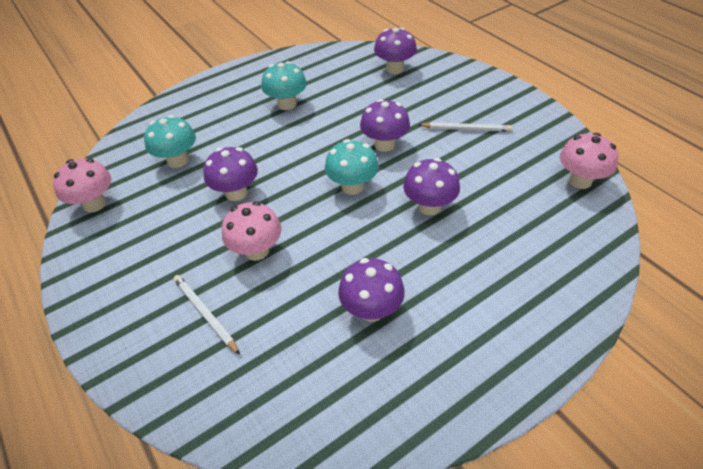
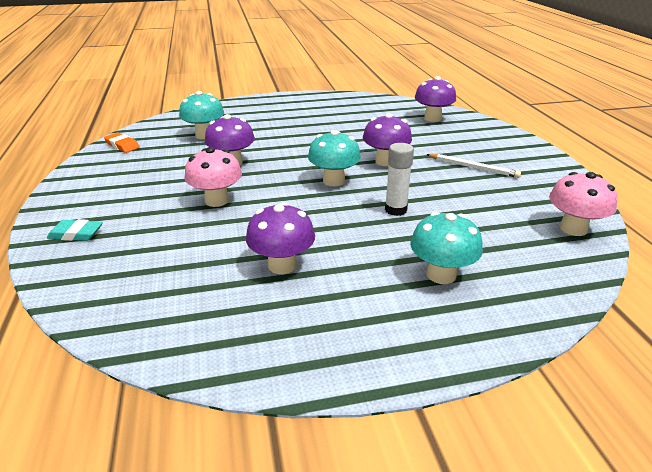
camera: 20 degrees right, 15 degrees down
pink mushroom [53,158,111,213] -> orange eraser [104,132,140,153]
white pencil [174,275,240,355] -> none
turquoise mushroom [261,61,307,110] -> turquoise mushroom moved to [410,212,483,284]
purple mushroom [403,158,460,215] -> white glue stick [385,143,414,216]
none -> turquoise eraser [47,219,103,241]

